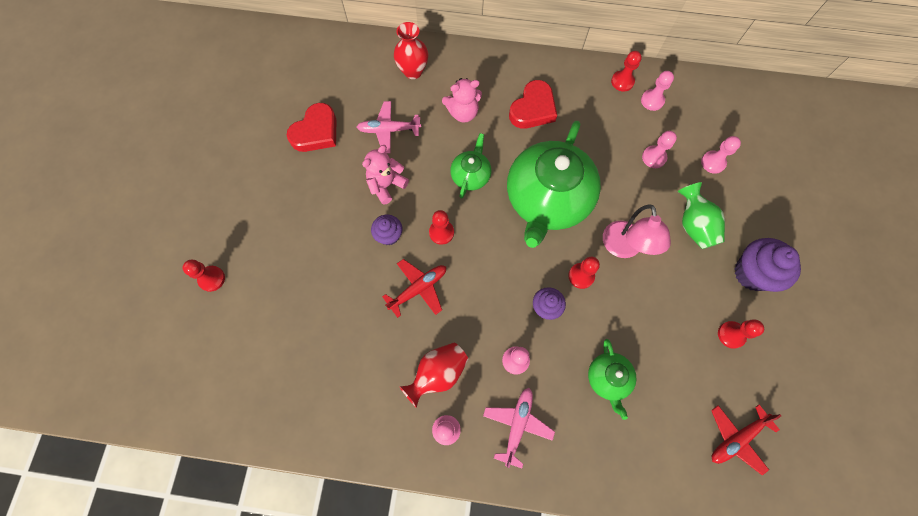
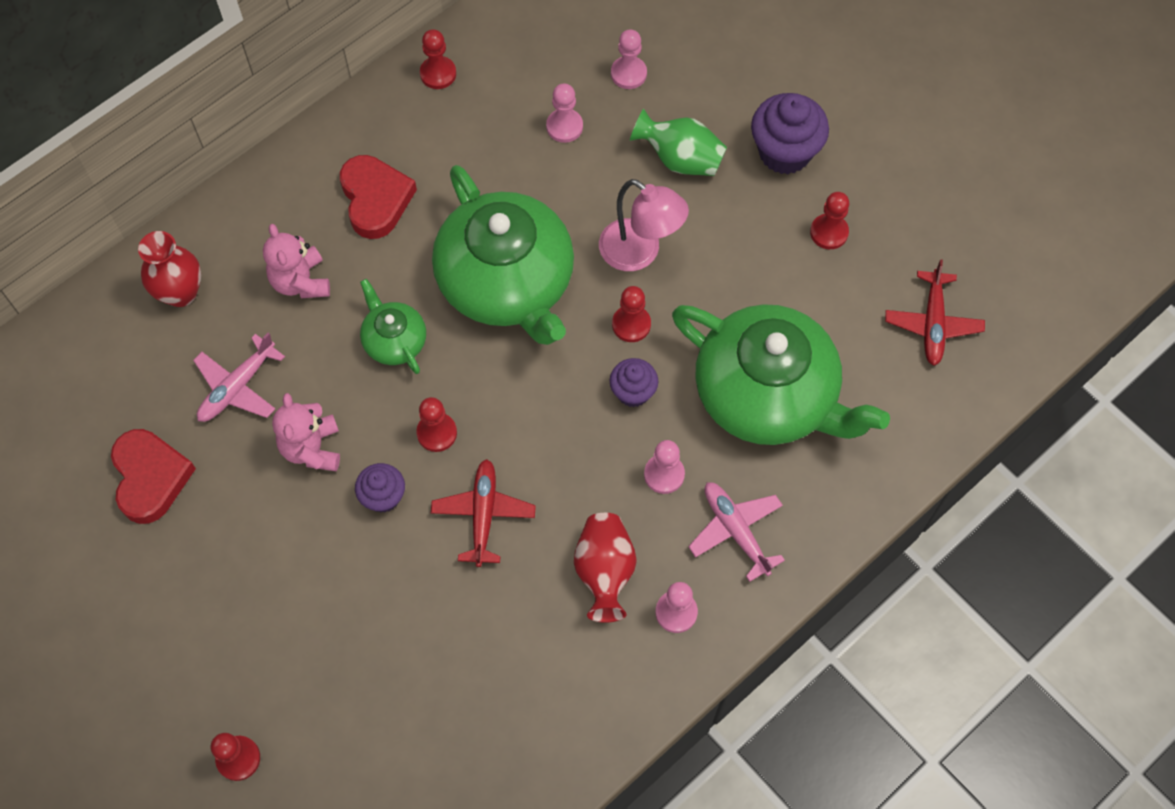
camera: 50 degrees left, 5 degrees down
pink teddy bear [442,78,482,123] -> pink teddy bear turned 135 degrees clockwise [263,224,330,298]
green teapot [588,339,637,420] -> green teapot [672,304,890,445], size x2.15
pink pawn [641,71,674,111] -> none

